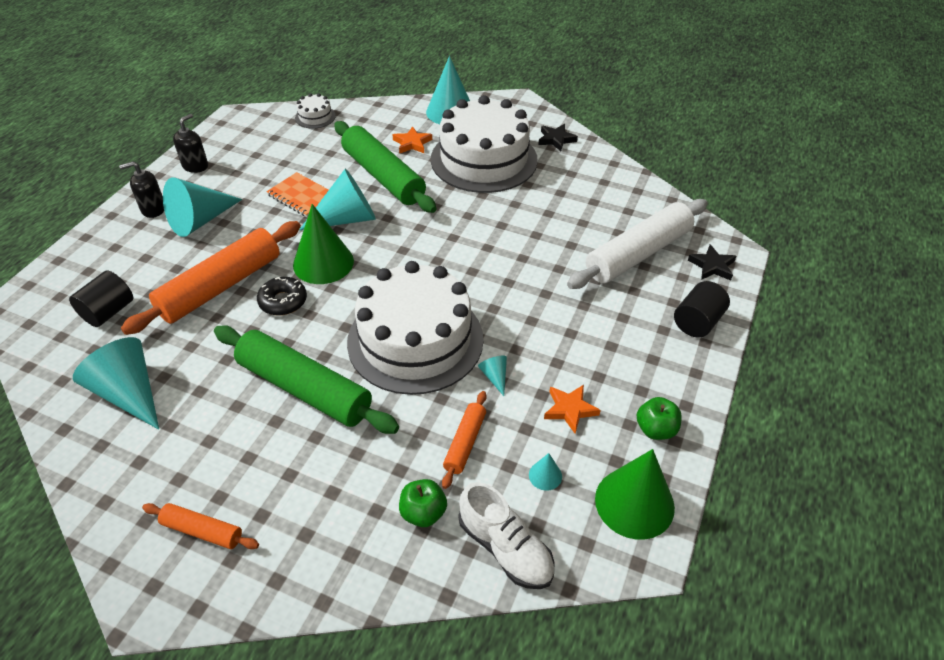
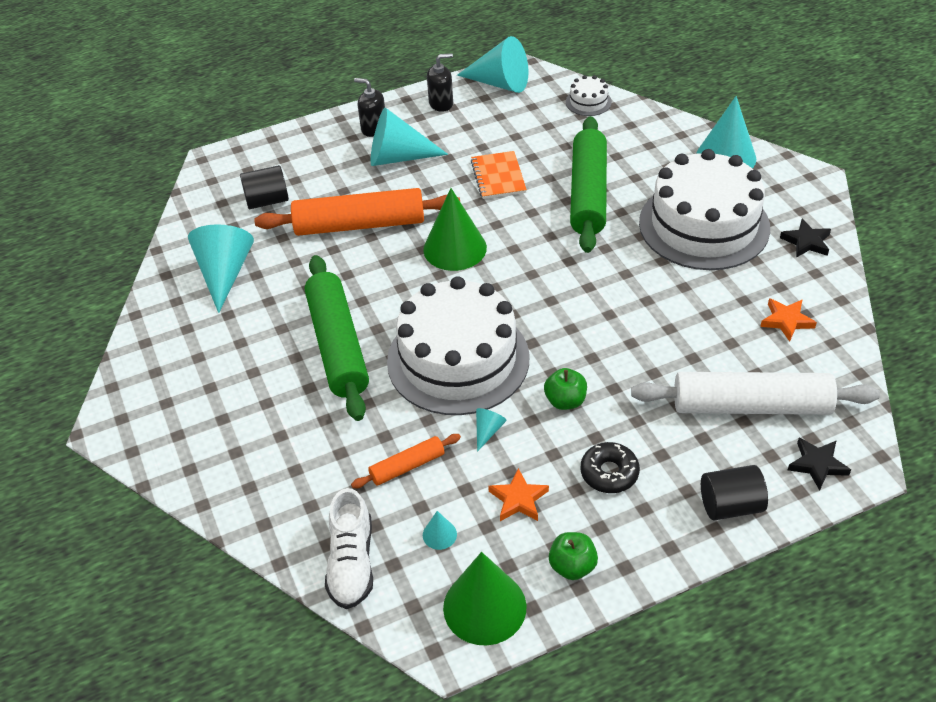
camera: 45 degrees right, 0 degrees up
orange rolling pin [142,503,259,549] -> none
black donut [257,277,307,316] -> black donut moved to [581,442,640,493]
turquoise cone [299,169,376,230] -> turquoise cone moved to [457,36,528,93]
orange star [393,126,432,154] -> orange star moved to [760,298,817,342]
green apple [399,479,447,527] -> green apple moved to [544,368,587,410]

